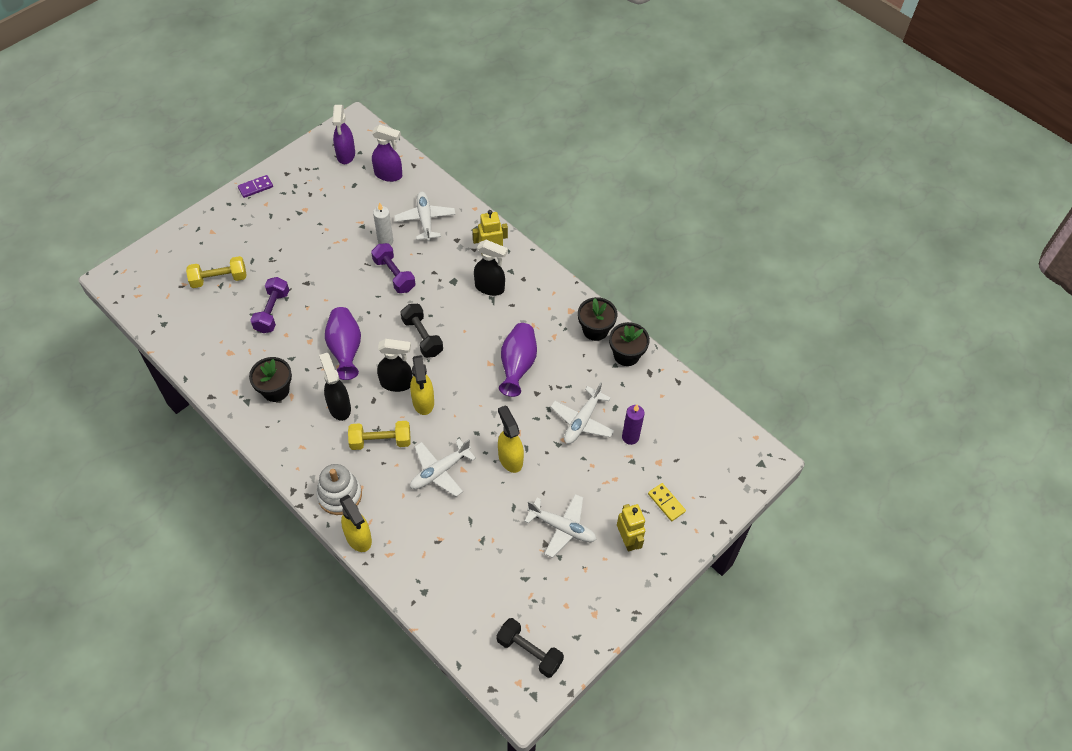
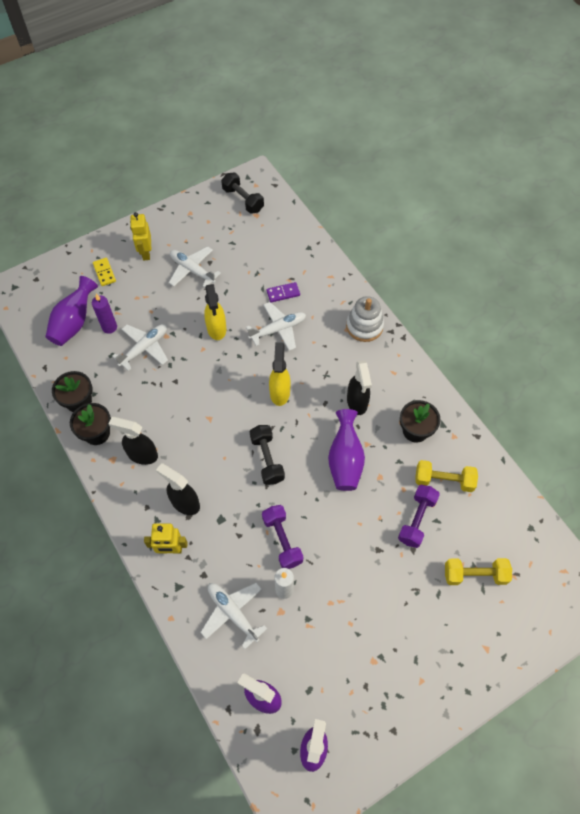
camera: 165 degrees left, 5 degrees up
purple domino [238,175,273,198] -> purple domino moved to [267,282,300,302]
yellow spray bottle [340,495,372,552] -> none
yellow dumbbell [348,421,411,450] -> yellow dumbbell moved to [415,460,478,492]
black spray bottle [377,339,412,392] -> black spray bottle moved to [109,417,158,465]
white plane [394,192,456,241] -> white plane turned 135 degrees clockwise [200,583,267,649]
purple vase [499,323,537,397] -> purple vase moved to [45,276,98,346]

